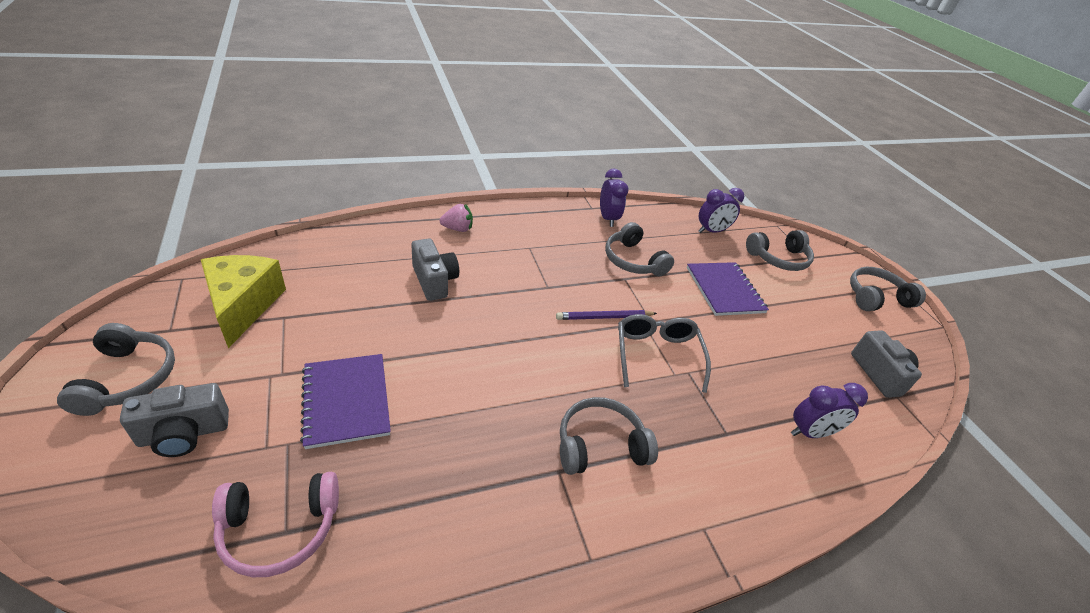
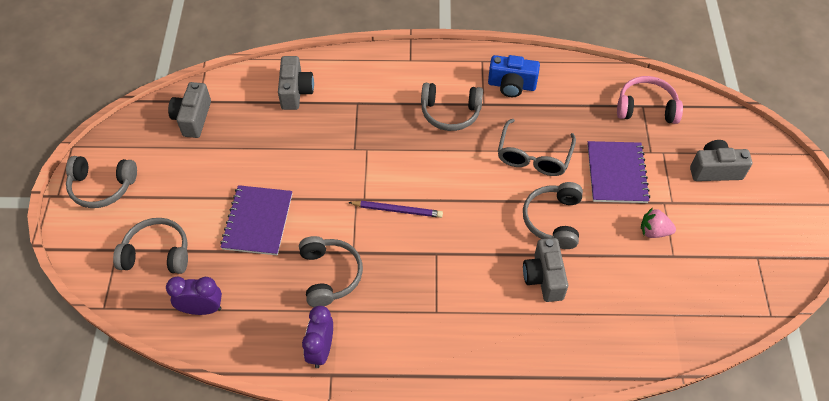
camera: 155 degrees left, 15 degrees up
grey headphones [57,323,175,416] -> grey headphones moved to [523,182,583,249]
yellow cheese [201,255,286,348] -> none
pink strawberry [440,204,473,232] -> pink strawberry moved to [641,208,676,238]
grey glasses [618,314,711,393] -> grey glasses moved to [498,119,576,176]
purple clock [791,383,868,438] -> grey camera [278,56,314,110]
none -> blue camera [488,55,540,97]

